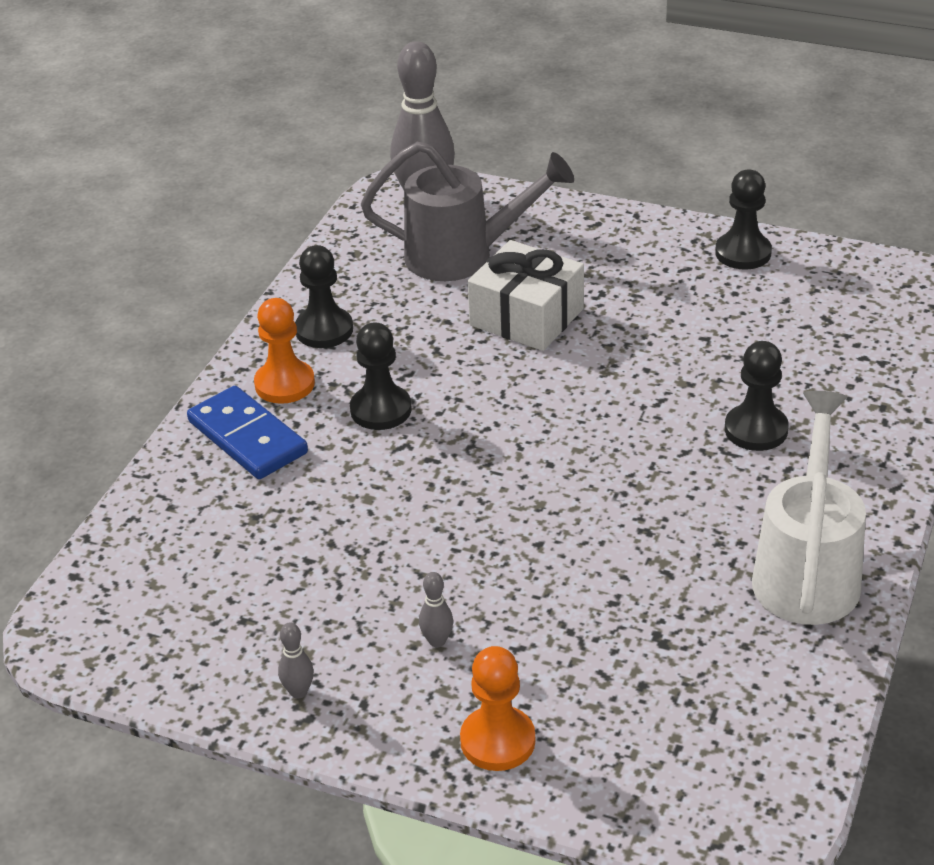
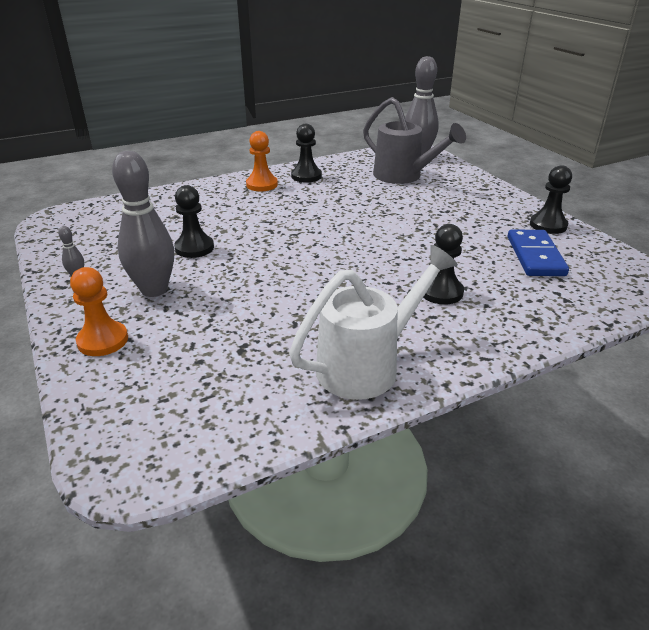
camera: 40 degrees right, 5 degrees down
blue domino [187,386,308,479] -> blue domino moved to [508,230,569,276]
black pawn [350,322,412,430] -> black pawn moved to [174,185,214,258]
grey bowling pin [419,572,453,647] -> grey bowling pin [112,151,174,297], size x2.48
white gift [468,240,584,351] -> none

